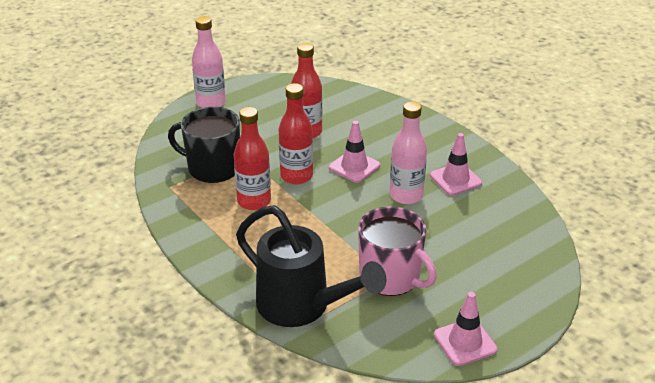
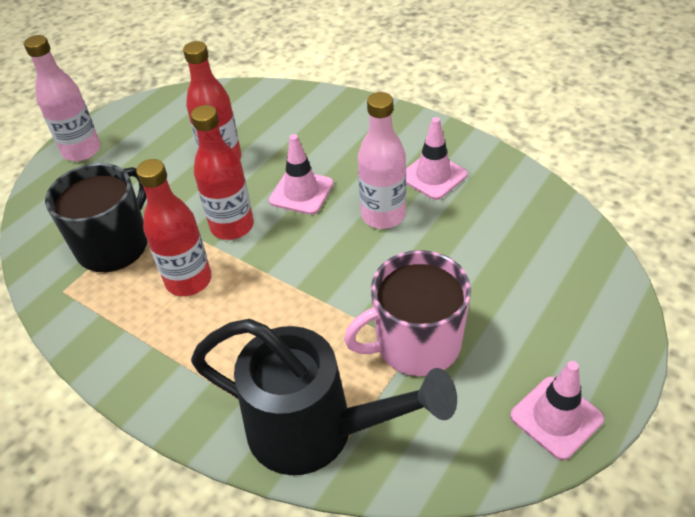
camera: 15 degrees left, 10 degrees up
black mug [168,107,240,183] -> black mug turned 120 degrees clockwise [45,163,148,272]
pink mug [358,206,437,296] -> pink mug turned 135 degrees clockwise [344,250,471,376]

